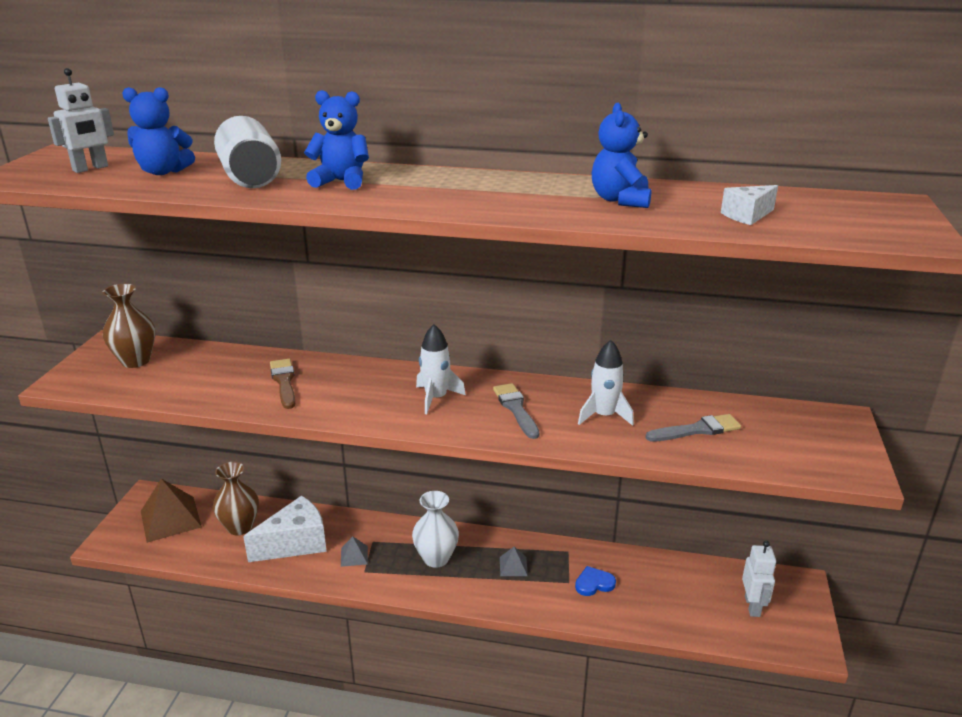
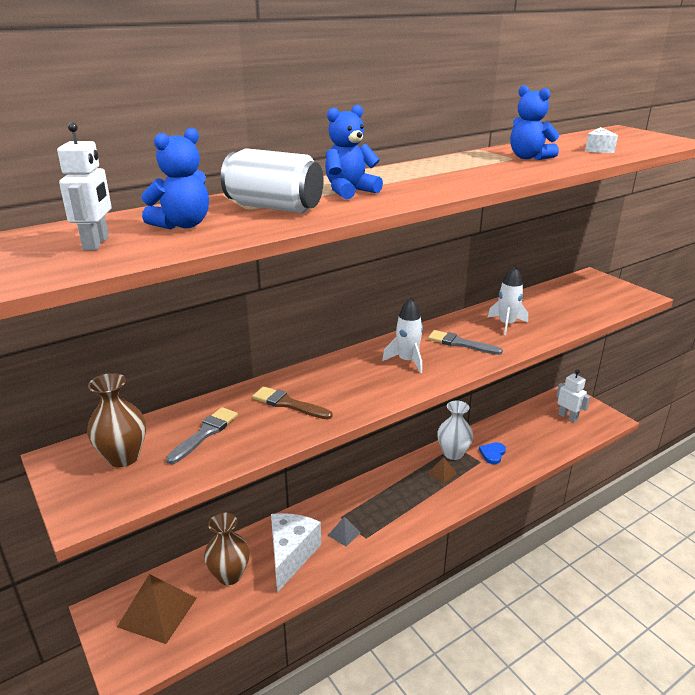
camera: 45 degrees left, 0 degrees up
white vase [412,491,459,568] -> white vase moved to [437,401,473,460]
grey pyramid [500,547,528,576] -> brown pyramid [427,457,457,483]
grey brush [645,414,741,441] -> grey brush moved to [166,407,238,464]

